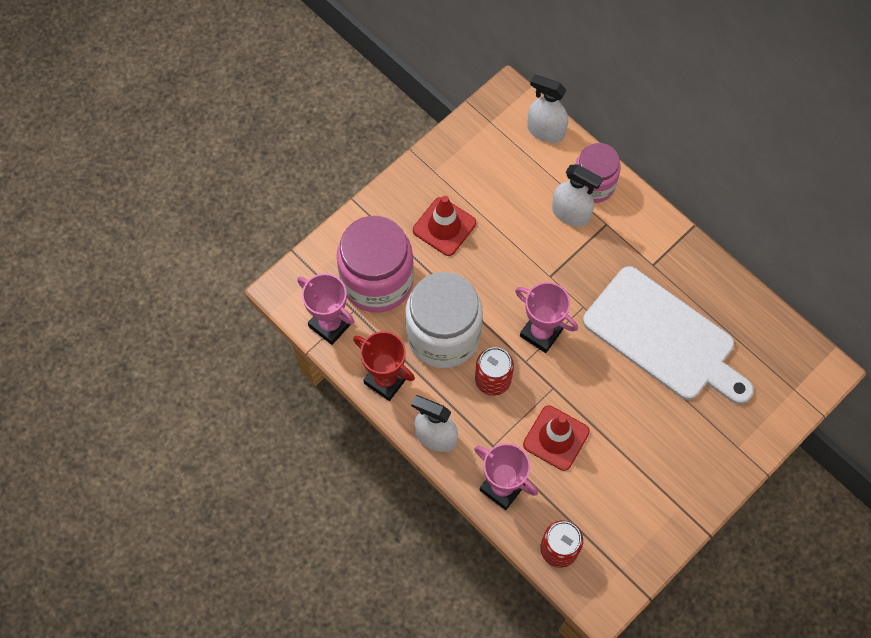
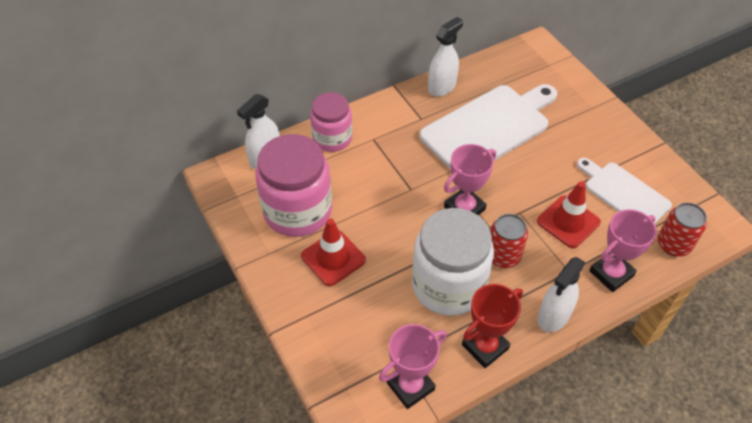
camera: 75 degrees left, 15 degrees down
pink jar [337,216,414,313] -> pink jar moved to [256,134,332,237]
white spray bottle [552,164,603,227] -> white spray bottle moved to [428,17,463,97]
none -> white cutting board [577,158,672,223]

